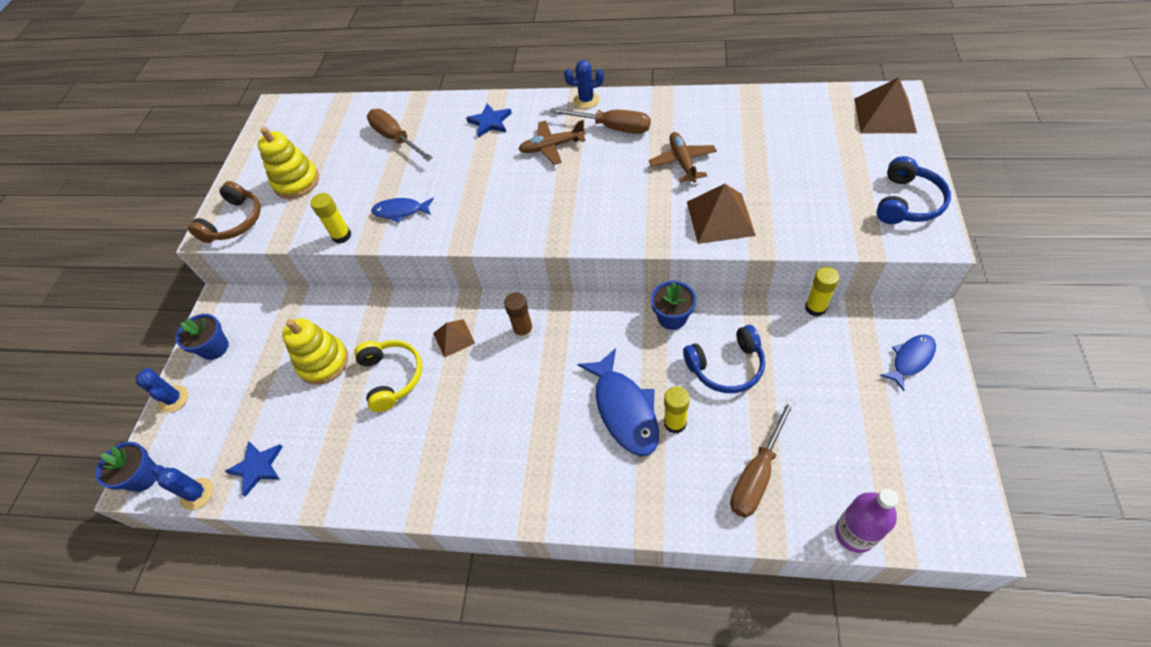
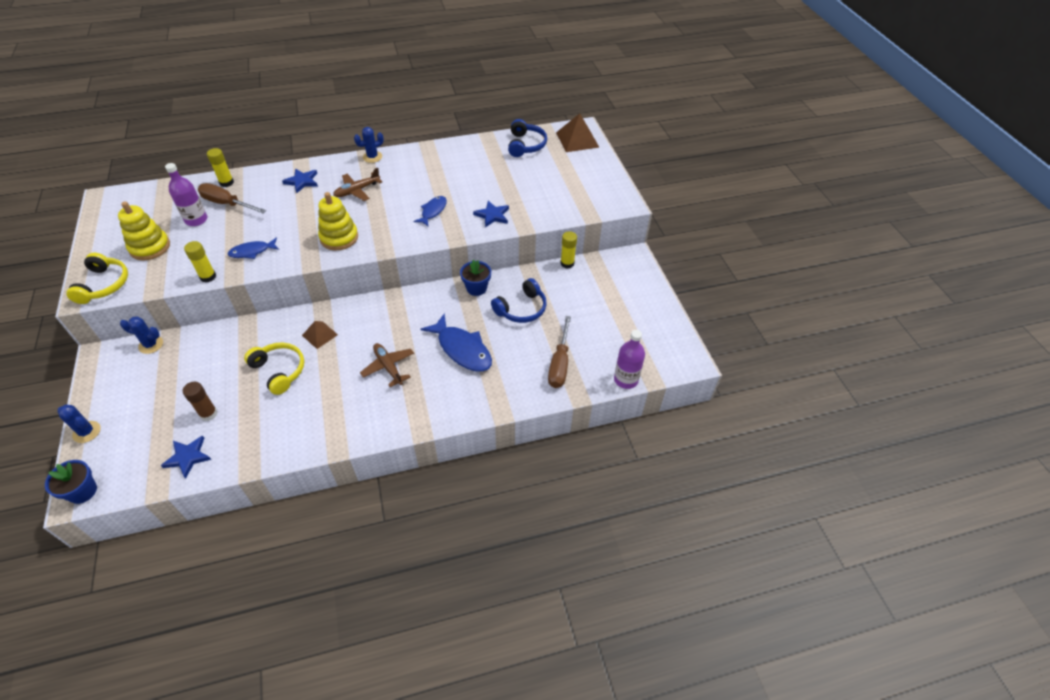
camera: 30 degrees left, 5 degrees down
blue cactus [151,465,213,510] -> blue cactus moved to [120,316,163,354]
blue flower pot [176,314,229,360] -> none
brown headphones [188,181,261,243] -> yellow headphones [66,253,128,304]
yellow stacking toy [282,318,348,385] -> yellow stacking toy moved to [318,192,358,250]
brown glue stick [504,293,534,340] -> brown glue stick moved to [183,382,218,421]
brown screwdriver [550,108,651,134] -> none
brown plane [649,132,717,183] -> brown plane moved to [360,343,414,387]
yellow glue stick [664,386,690,434] -> yellow glue stick moved to [207,148,234,187]
brown pyramid [687,184,756,244] -> blue star [473,201,509,228]
blue headphones [876,156,951,224] -> blue headphones moved to [508,119,547,157]
blue fish [880,335,936,391] -> blue fish moved to [414,196,447,226]
none -> purple bottle [165,163,207,226]

